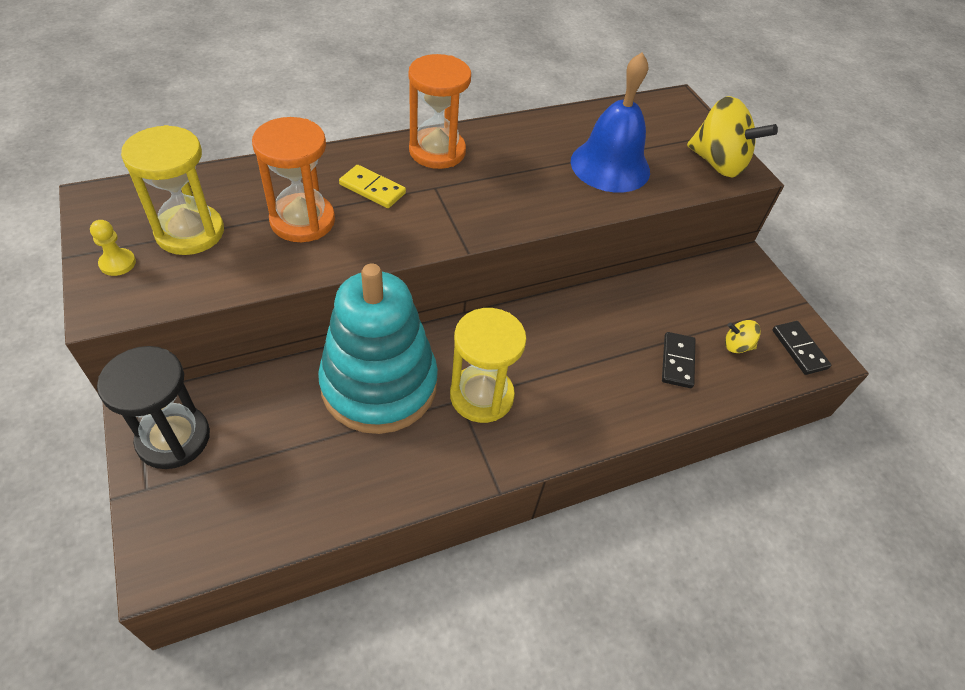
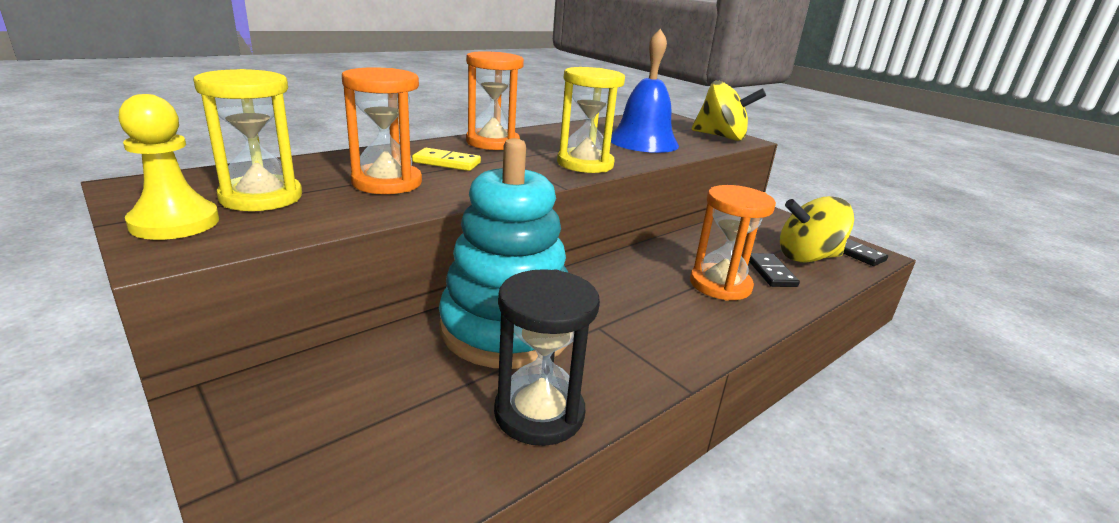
camera: 15 degrees left, 25 degrees down
yellow pawn [90,220,136,276] -> yellow pawn [118,94,219,240], size x1.87
black hourglass [97,346,210,469] -> black hourglass moved to [494,269,600,446]
yellow hourglass [450,308,526,423] -> yellow hourglass moved to [557,67,625,173]
yellow spinning top [725,320,761,353] -> yellow spinning top [780,196,854,262], size x2.15
none -> orange hourglass [690,185,776,301]

